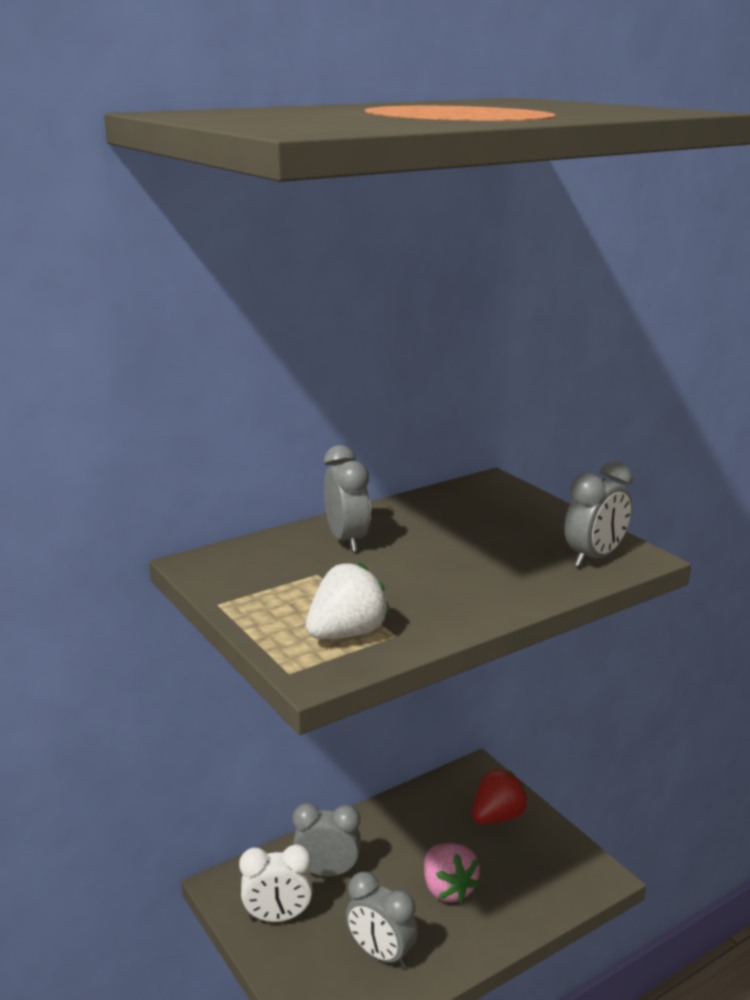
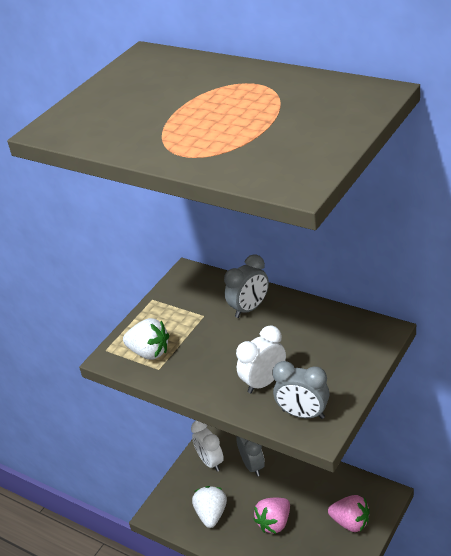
camera: 70 degrees right, 15 degrees up
grey clock [346,872,418,968] -> white strawberry [192,486,227,528]
red strawberry [472,768,529,824] -> pink strawberry [328,495,370,532]
none -> white clock [236,326,286,393]

